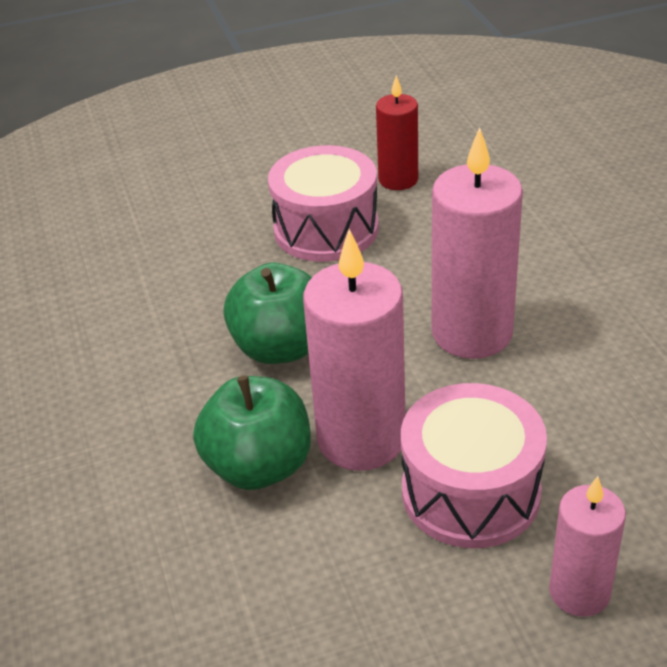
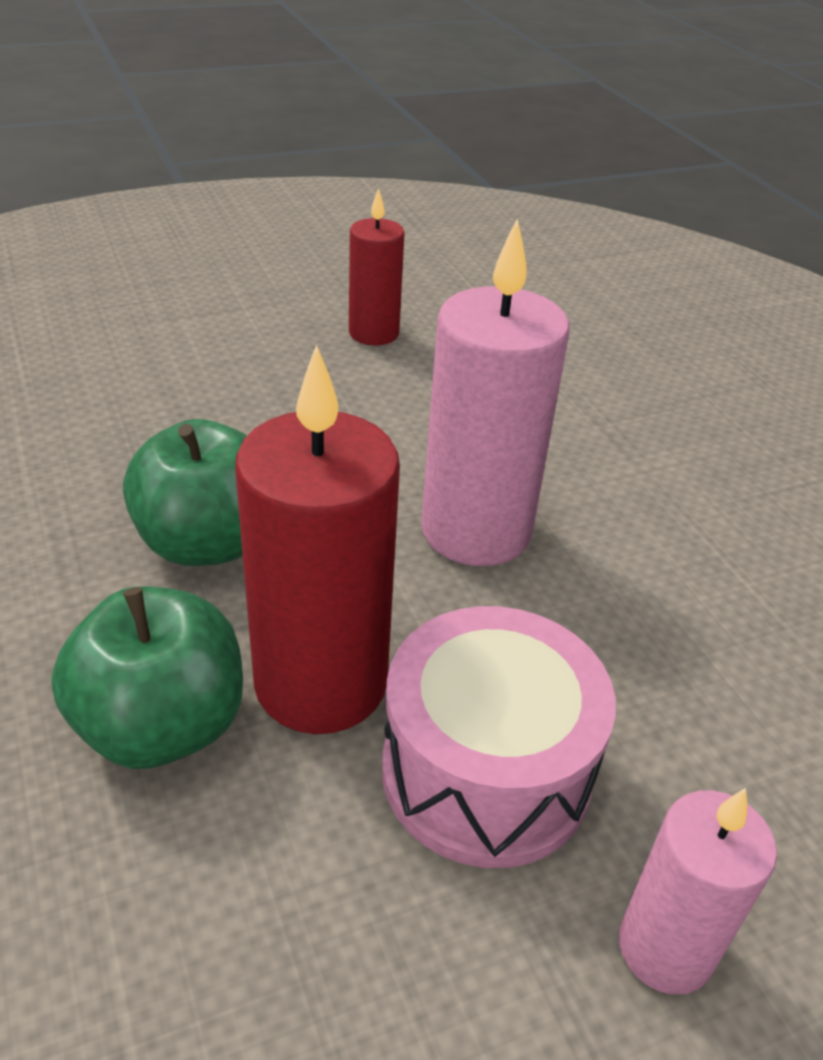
camera: 10 degrees left, 0 degrees up
pink drum [268,145,379,262] -> none
pink candle [303,229,405,471] -> red candle [235,344,400,734]

